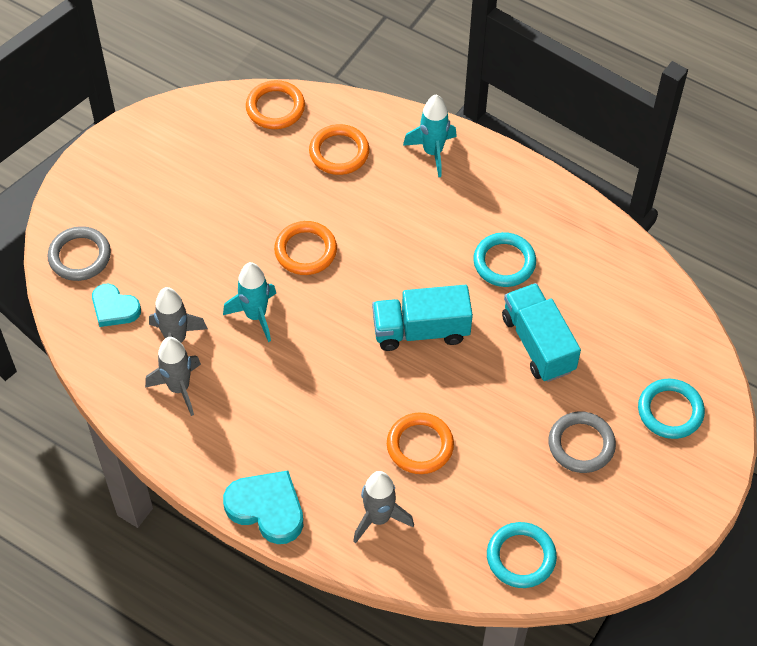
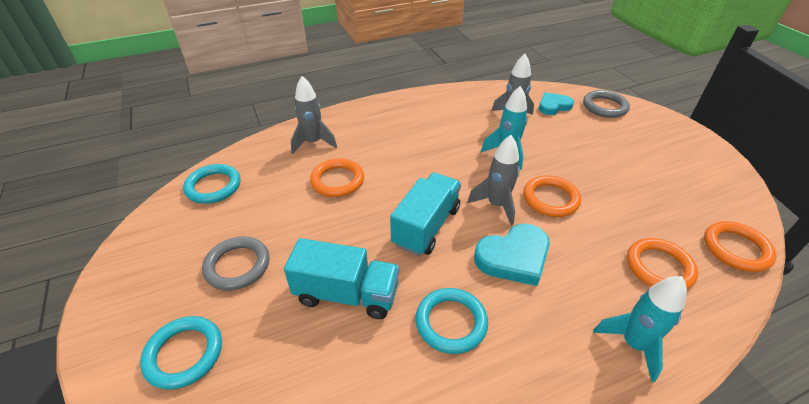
camera: 125 degrees right, 15 degrees down
grey rocket [145,337,201,416] -> grey rocket moved to [467,135,520,226]
turquoise heart [223,470,303,544] -> turquoise heart moved to [474,224,550,286]

